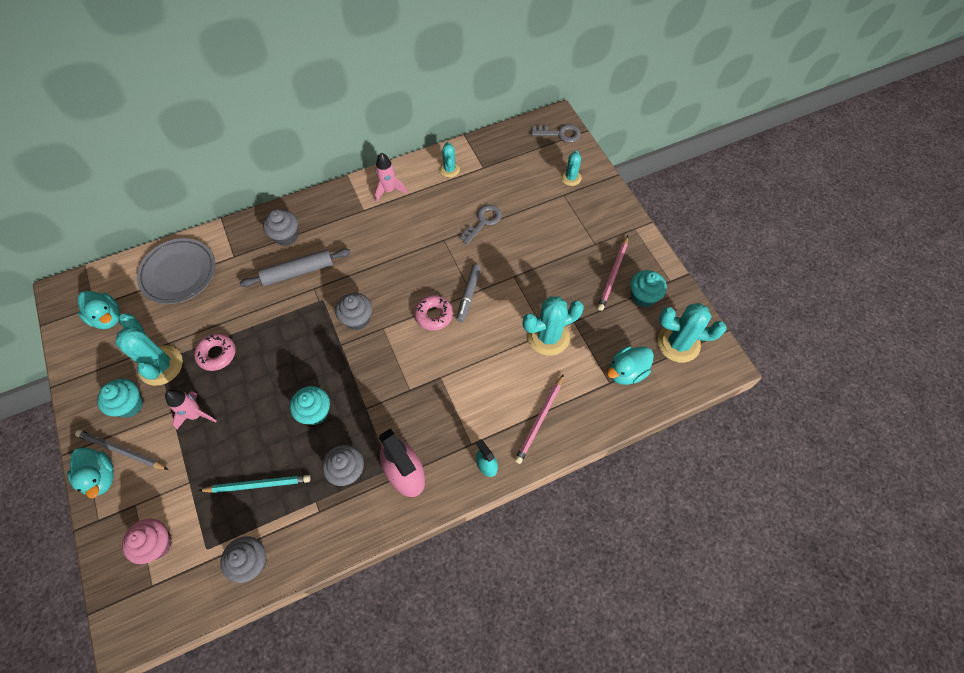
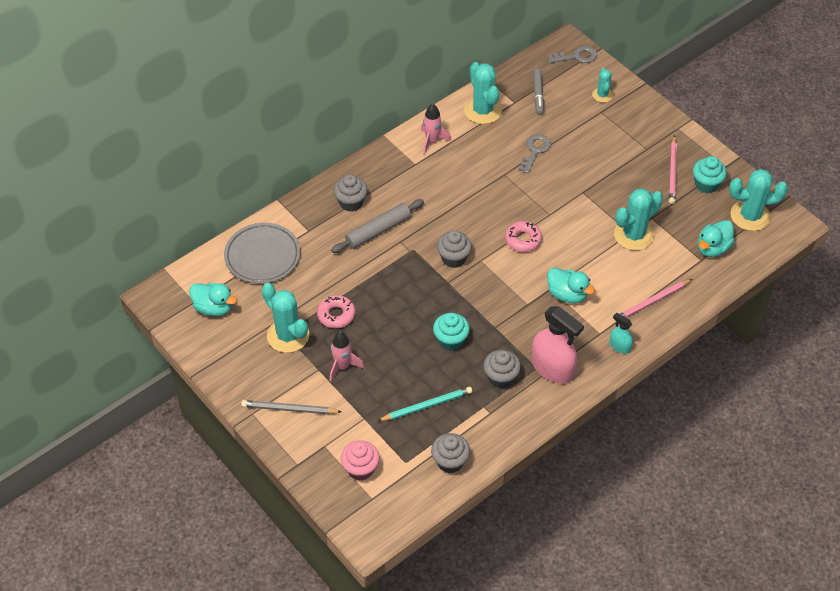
camera: 15 degrees left, 10 degrees down
turquoise duck [67,447,114,499] -> turquoise duck moved to [547,268,595,303]
turquoise cupcake [97,379,143,418] -> none
turquoise cactus [440,142,460,178] -> turquoise cactus [464,62,502,124], size x1.81
grey marker [456,264,481,322] -> grey marker moved to [533,69,544,115]
pink pencil [515,374,564,464] -> pink pencil turned 45 degrees clockwise [620,279,692,318]

